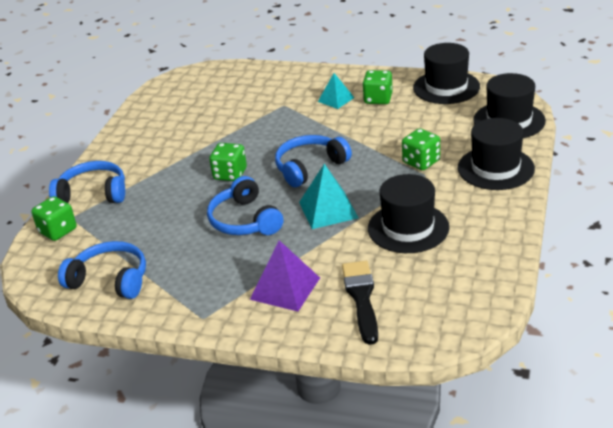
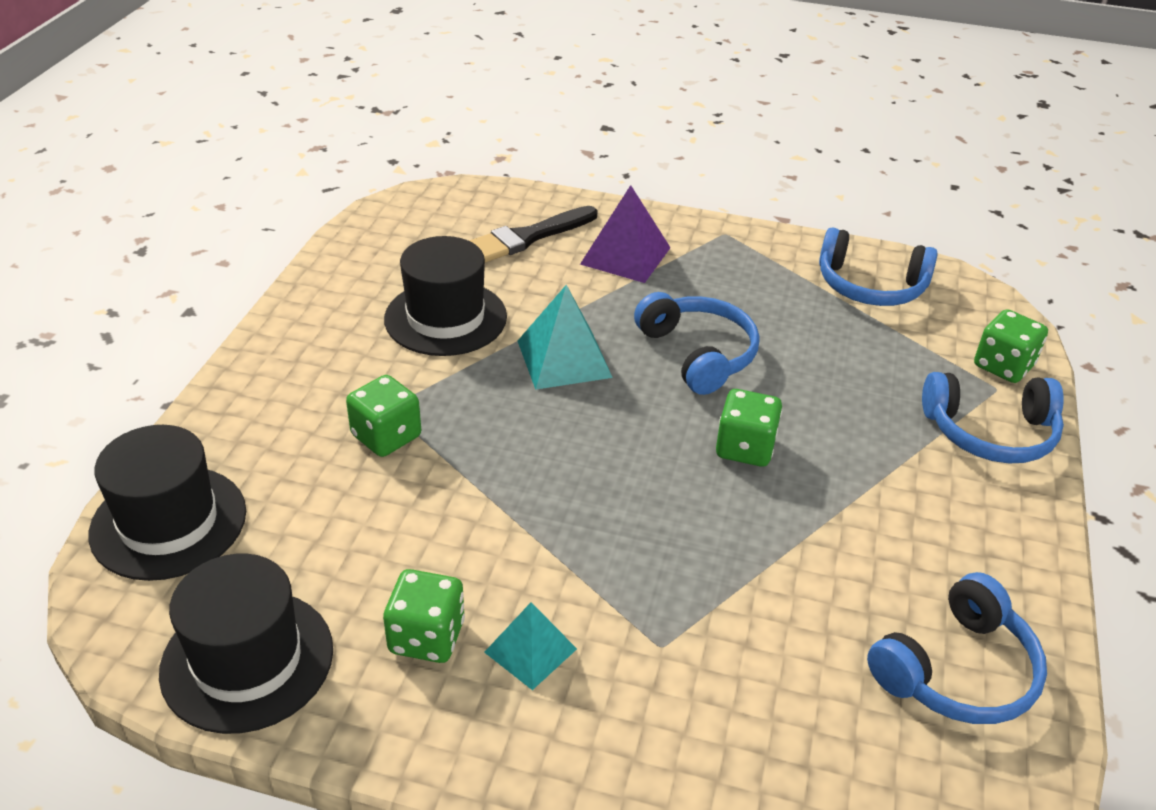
camera: 175 degrees right, 5 degrees up
blue headphones [275,135,352,187] -> blue headphones moved to [867,572,1047,724]
black brush [342,261,378,345] -> black brush turned 60 degrees clockwise [470,206,598,263]
black hat [458,118,535,190] -> none

